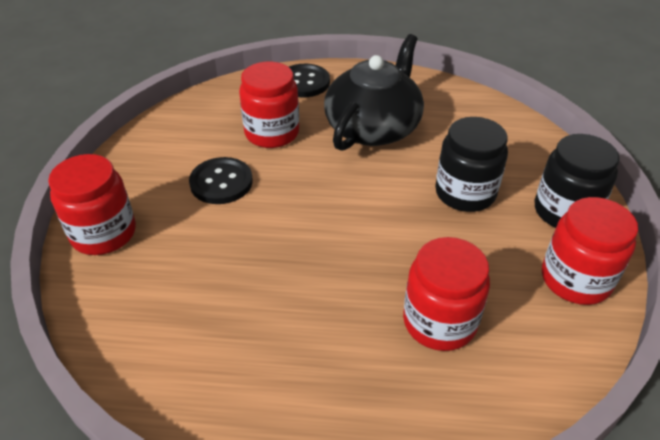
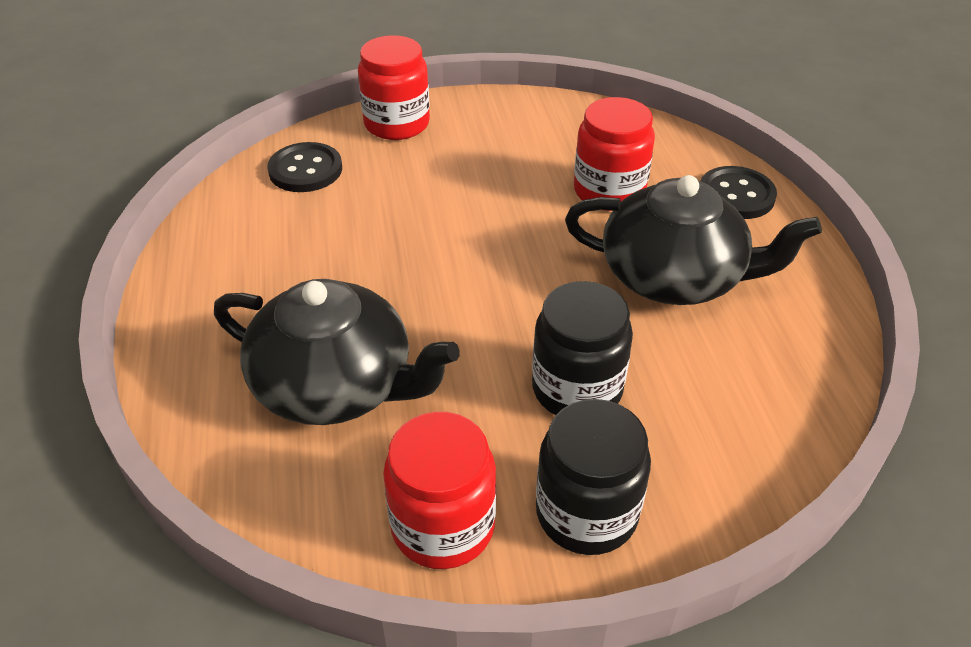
camera: 75 degrees right, 0 degrees up
black button [189,157,253,204] -> black button moved to [268,142,342,192]
red jar [403,237,490,351] -> black teapot [214,279,460,425]

